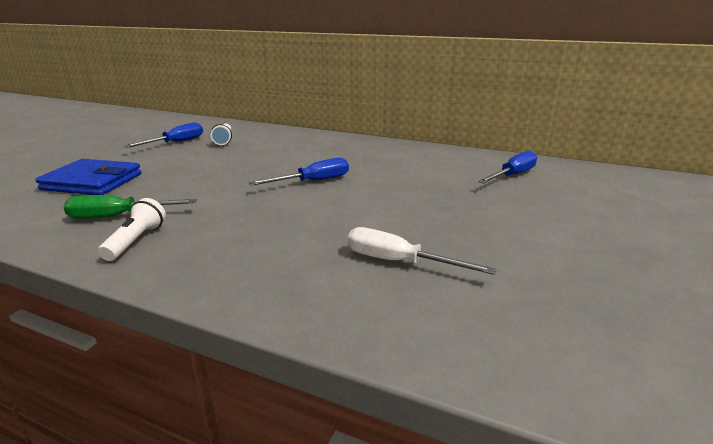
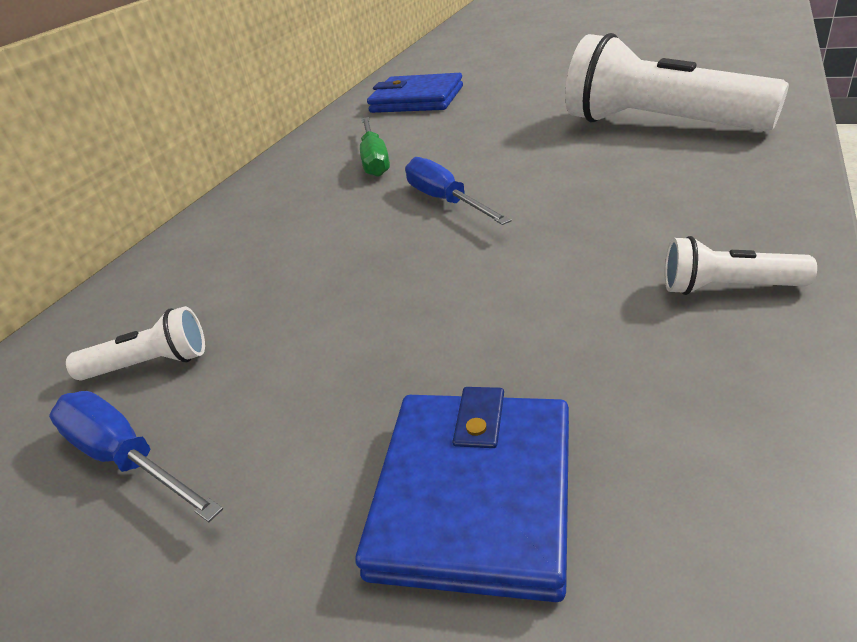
camera: 85 degrees left, 10 degrees up
green screwdriver [64,195,197,219] -> green screwdriver moved to [360,117,390,177]
white screwdriver [348,227,497,275] -> white flashlight [565,33,789,131]
blue screwdriver [478,150,537,184] -> blue wallet [367,73,463,113]

